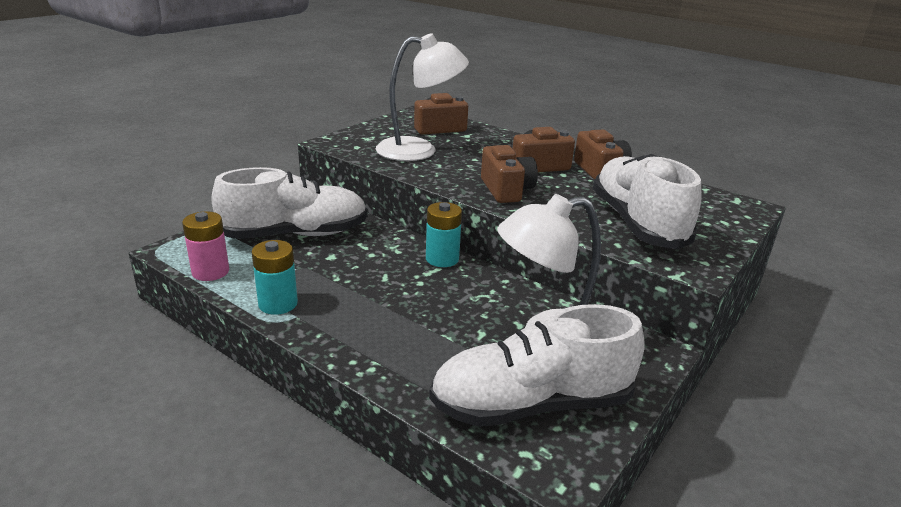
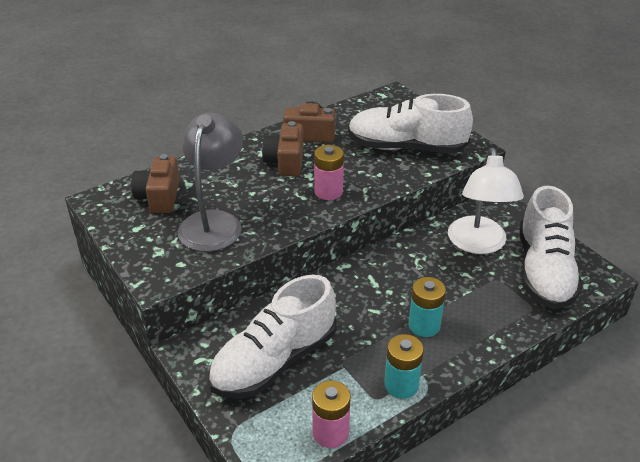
camera: 70 degrees left, 10 degrees up
white shoe [211,167,368,239] -> white shoe turned 135 degrees counterclockwise [208,275,337,399]
white lamp [376,33,469,161] -> grey lamp [178,113,243,252]
turquoise battery [426,202,462,267] -> turquoise battery moved to [409,277,446,337]
brown camera [481,145,538,203] -> pink battery [314,145,344,200]

